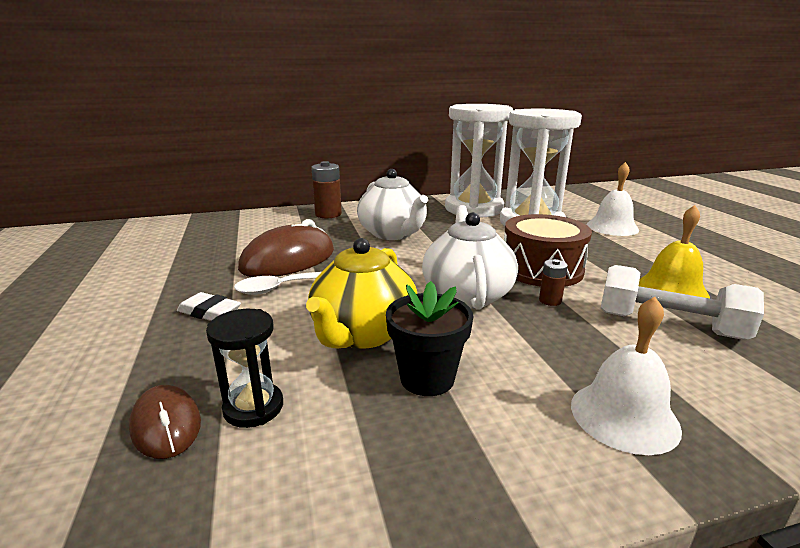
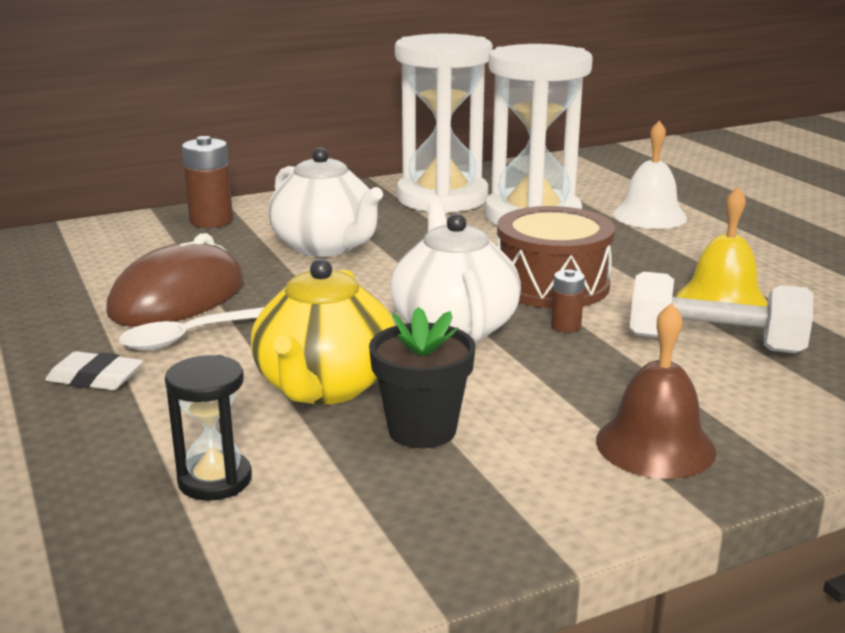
camera: 10 degrees left, 0 degrees up
brown mouse [129,385,201,459] -> none
white bell [571,297,682,455] -> brown bell [596,303,716,479]

